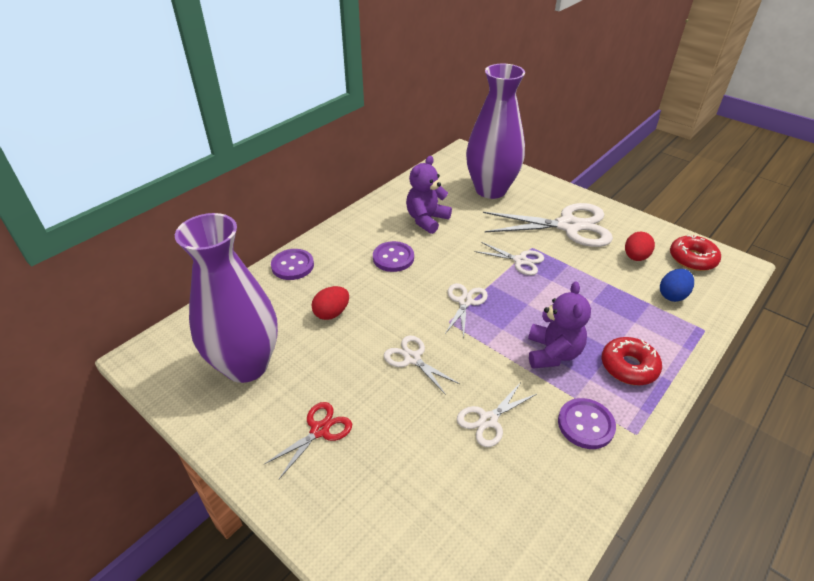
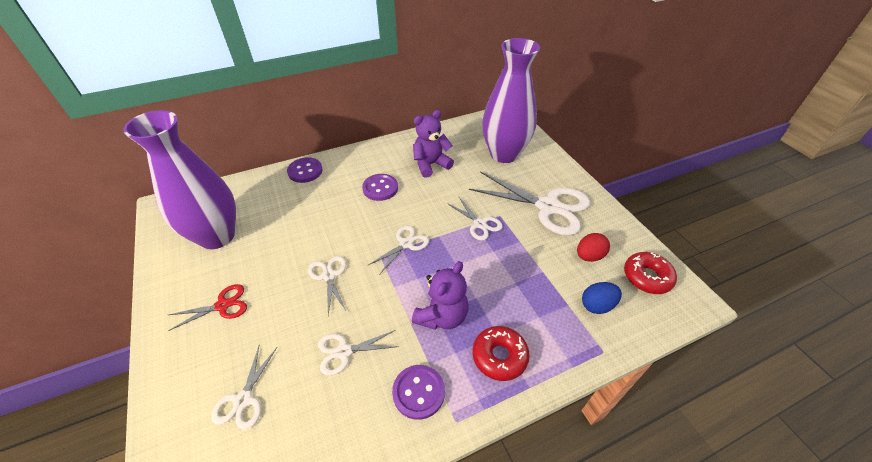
camera: 25 degrees right, 5 degrees up
red egg [312,286,349,320] -> none
none -> white scissors [211,346,277,430]

